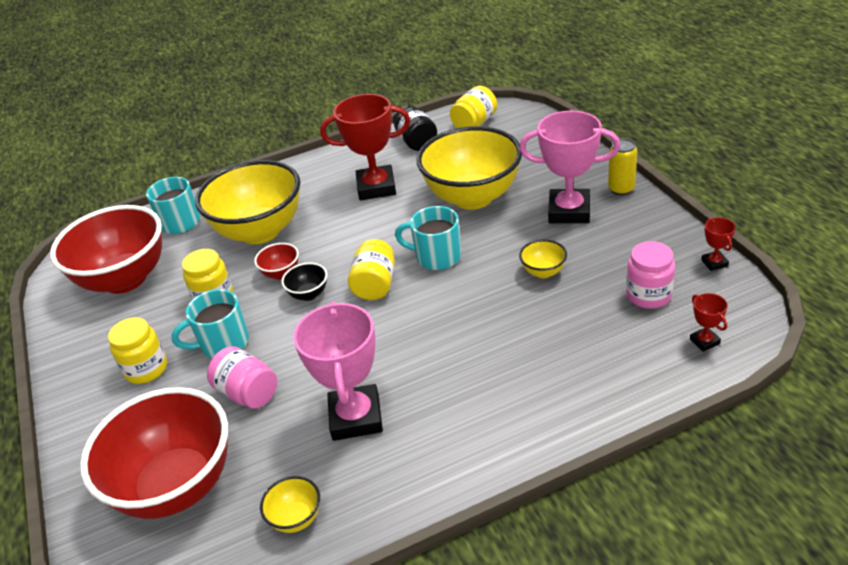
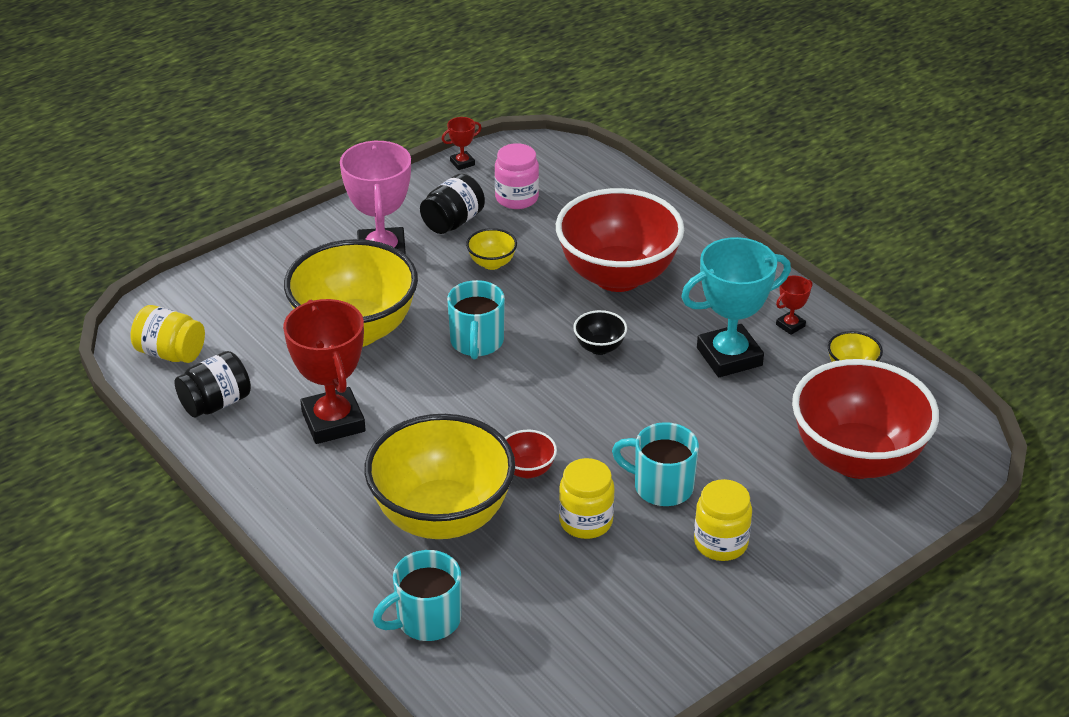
camera: 110 degrees left, 0 degrees up
red bowl [50,205,162,294] -> red bowl moved to [556,188,684,292]
turquoise mug [171,289,249,358] -> turquoise mug turned 150 degrees clockwise [612,422,699,506]
pink jar [207,346,277,409] -> none
black bowl [281,262,327,301] -> black bowl moved to [573,310,627,355]
pink trophy [293,302,383,441] -> turquoise trophy [681,237,791,377]
yellow jar [348,239,395,300] -> none
yellow can [608,138,637,195] -> none
red trophy [690,293,728,352] -> red trophy moved to [776,276,812,335]
none -> black jar [420,174,485,234]

